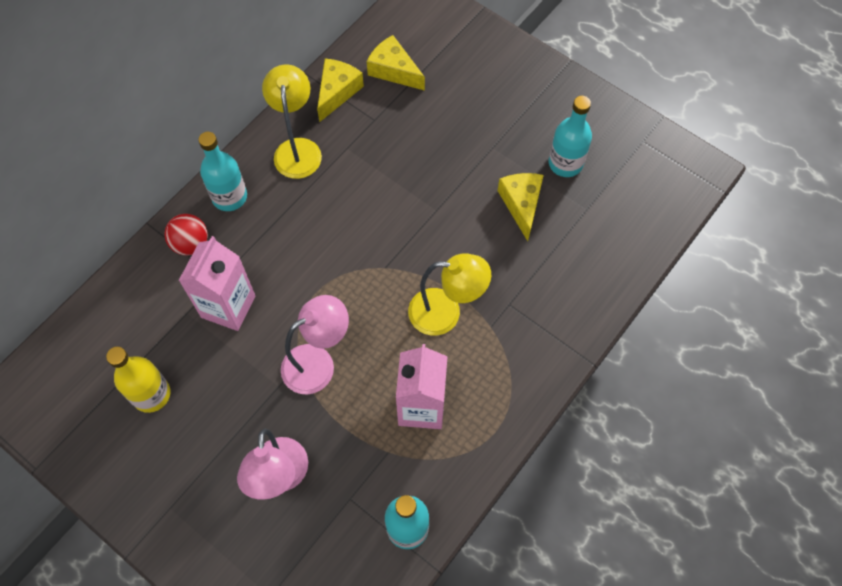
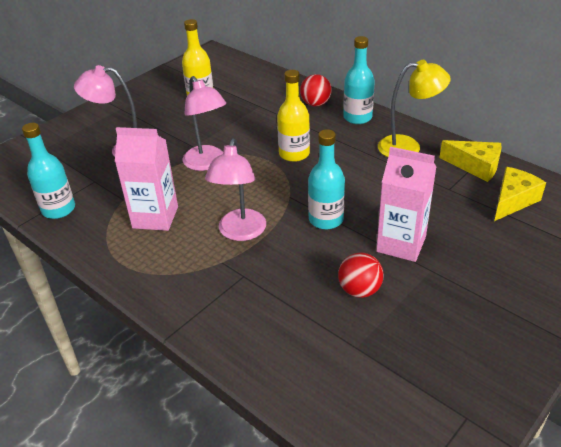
camera: 95 degrees right, 25 degrees down
pink carton [178,236,255,331] -> pink carton moved to [376,147,436,262]
yellow lamp [408,253,491,336] -> pink lamp [205,139,266,241]
yellow cheese [498,173,544,241] -> red ball [338,253,384,298]
turquoise bottle [548,96,592,177] -> turquoise bottle moved to [308,129,345,229]
none -> yellow bottle [277,70,310,162]

